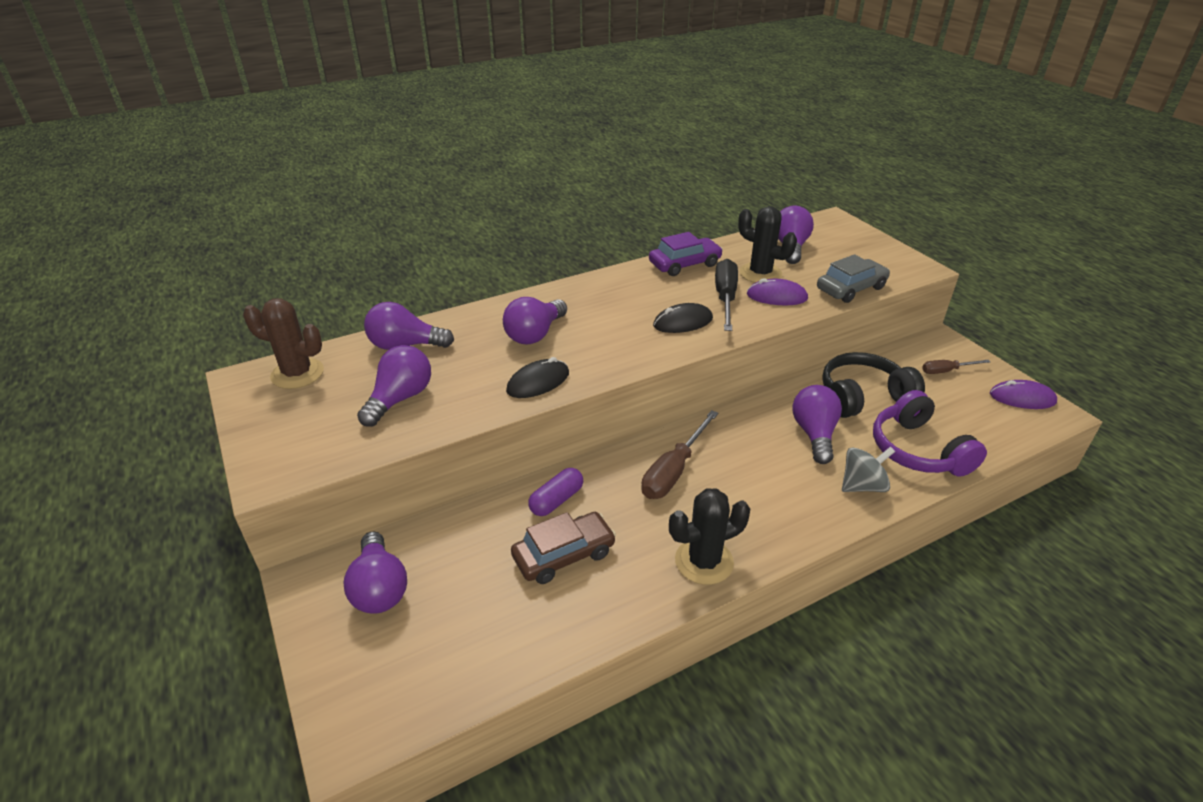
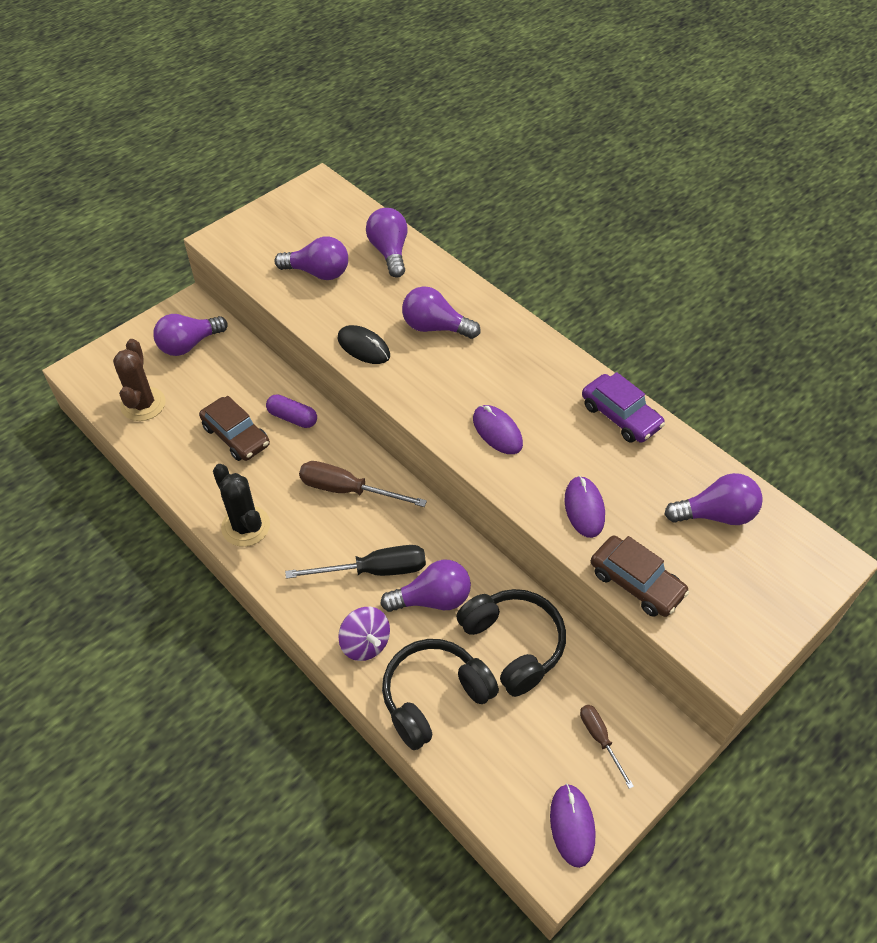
camera: 75 degrees right, 15 degrees up
brown cactus [243,298,324,389] -> brown cactus moved to [113,339,165,421]
black mouse [653,303,713,333] -> purple mouse [473,405,523,454]
black screwdriver [715,259,738,331] -> black screwdriver moved to [285,545,426,579]
black cactus [738,206,797,283] -> none
grey car [817,254,890,303] -> brown car [591,535,689,617]
grey spinning top [842,446,895,492] -> purple spinning top [338,607,390,661]
purple headphones [873,390,987,477] -> black headphones [382,639,499,750]

